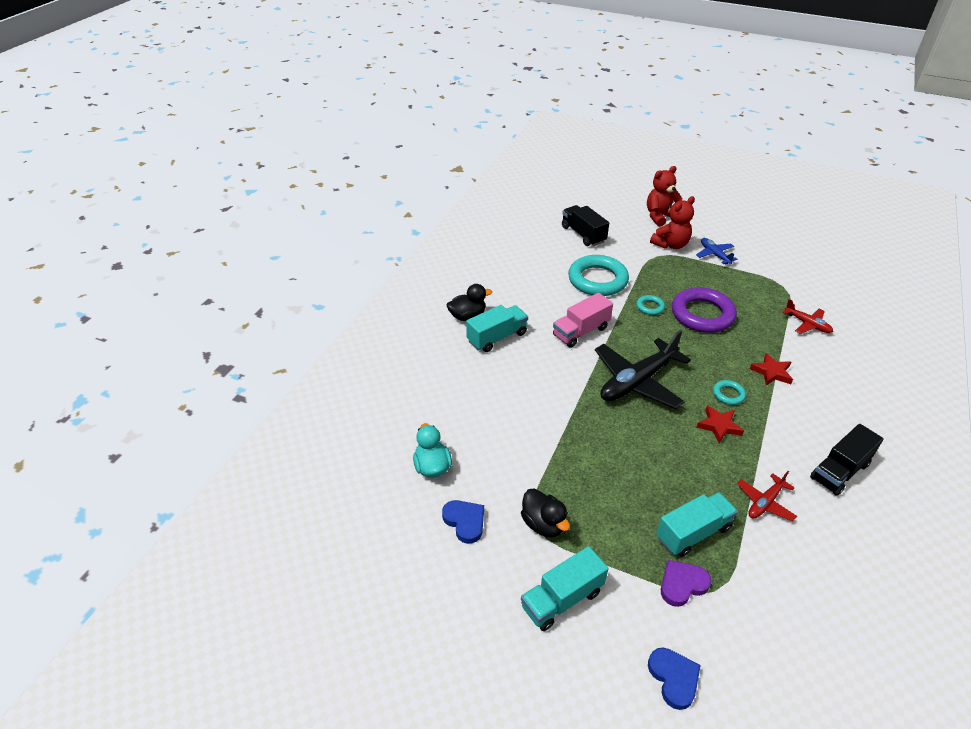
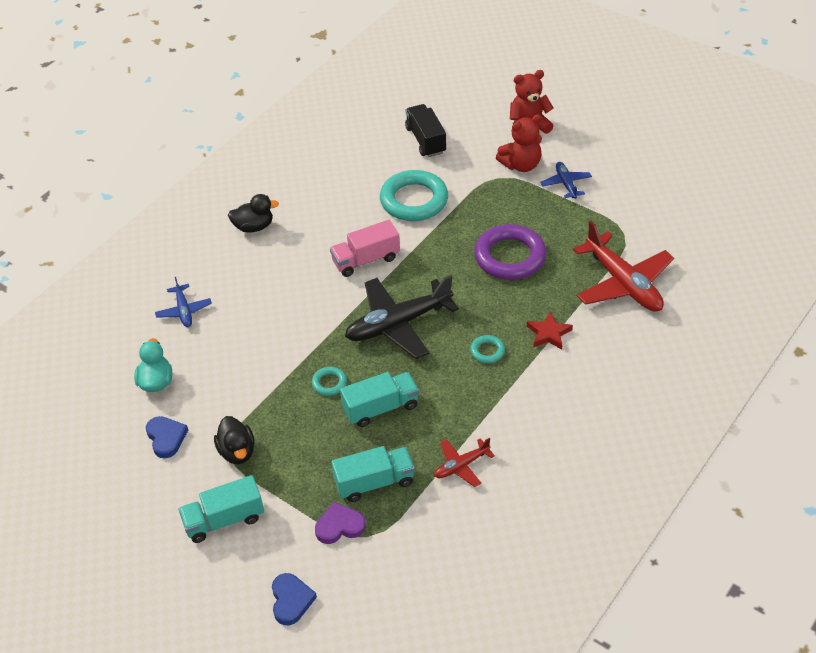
camera: 15 degrees right, 5 degrees up
turquoise truck [466,305,528,352] -> turquoise truck moved to [340,372,419,427]
turquoise ring [636,295,665,315] -> turquoise ring moved to [312,367,347,396]
red star [696,405,744,443] -> none
red plane [783,299,833,334] -> red plane [573,221,674,312], size x1.99
black truck [810,424,884,496] -> none
none -> blue plane [155,277,212,327]

